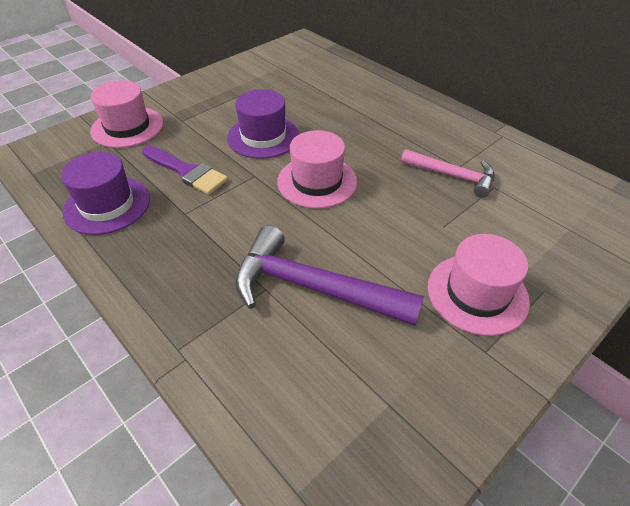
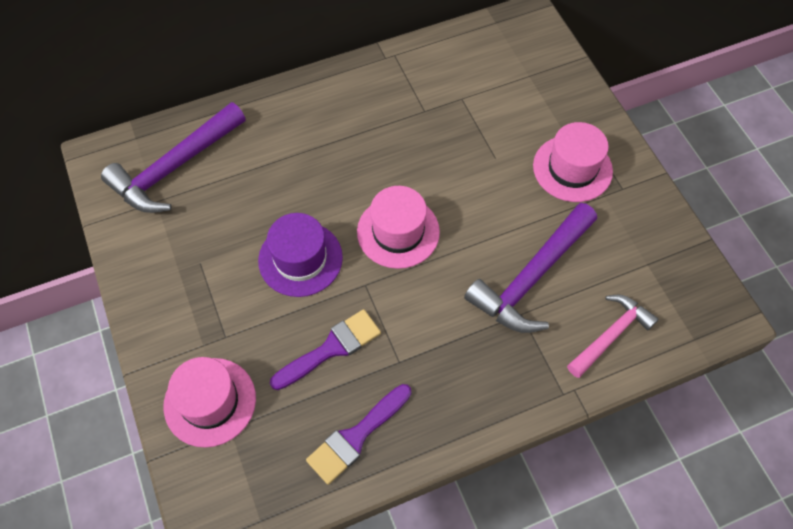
camera: 70 degrees left, 15 degrees up
purple hat [61,152,150,235] -> purple brush [306,384,411,485]
pink hammer [401,149,494,198] -> pink hammer moved to [567,295,659,378]
none -> purple hammer [101,102,246,213]

